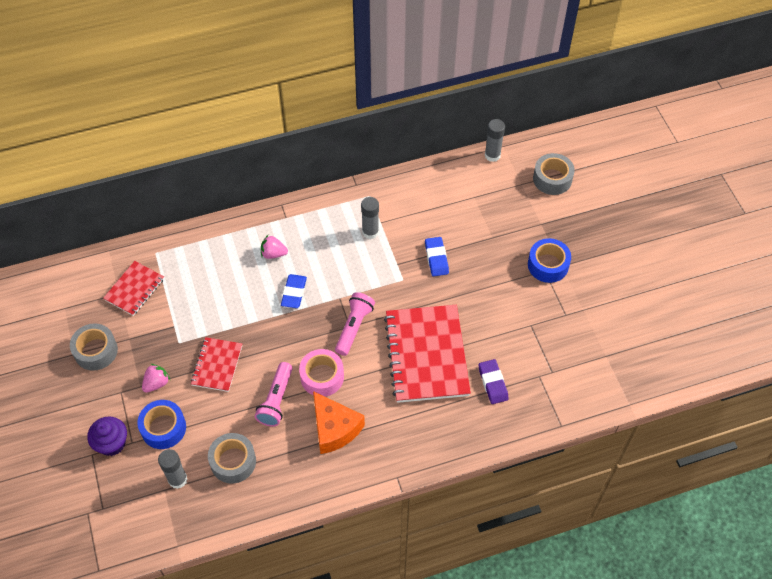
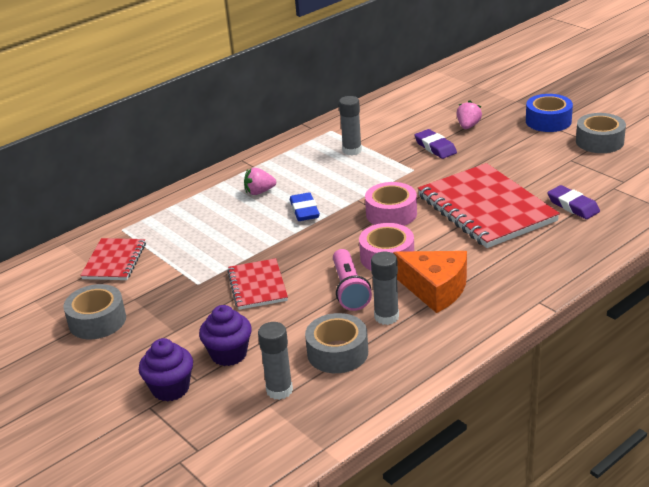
camera: 20 degrees left, 25 degrees down
blue tape [137,400,186,449] -> purple cupcake [199,305,252,366]
pink strawberry [142,364,170,393] -> pink strawberry moved to [456,100,482,129]
pink flashlight [335,292,375,356] -> pink tape [365,182,417,226]
blue eraser [425,237,449,277] -> purple eraser [414,129,457,159]
grey glue stick [485,119,505,162] -> grey glue stick moved to [371,252,399,325]
grey tape [533,153,575,195] -> grey tape moved to [576,113,626,153]

